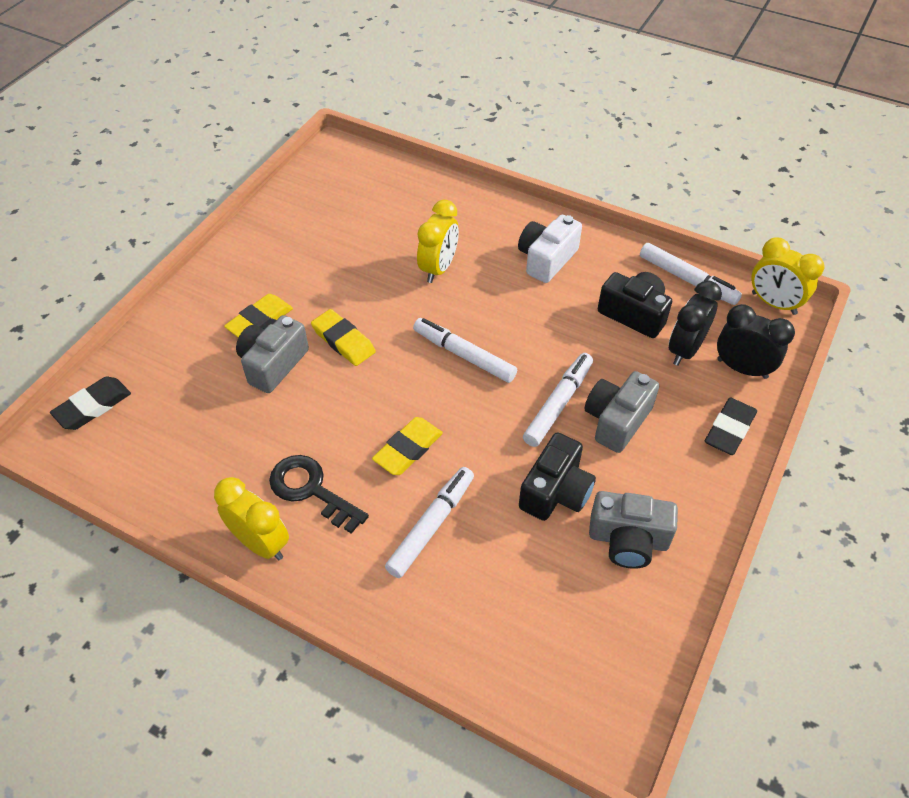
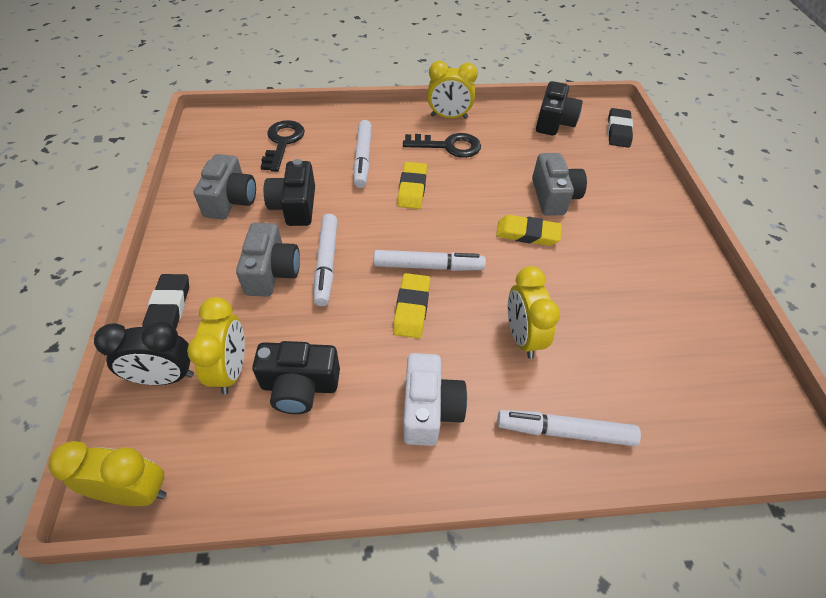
camera: 145 degrees right, 0 degrees up
yellow eraser [224,294,293,338] -> yellow eraser moved to [393,273,430,338]
grey camera [589,491,678,569] -> grey camera turned 120 degrees clockwise [194,154,256,220]
white marker [640,243,742,305] -> white marker moved to [497,410,641,446]
black clock [669,280,722,366] -> yellow clock [187,297,245,395]
none -> black key [261,120,305,172]
none -> black camera [536,81,583,136]

